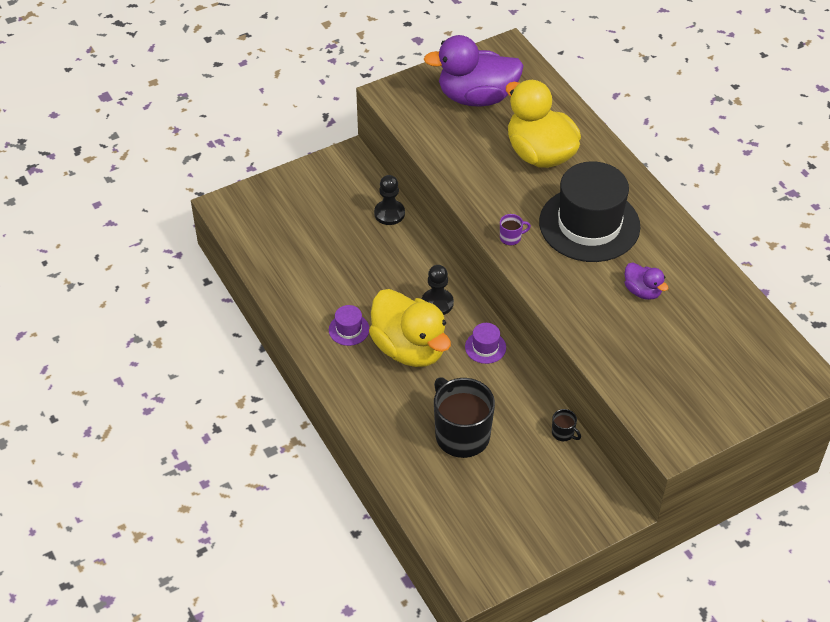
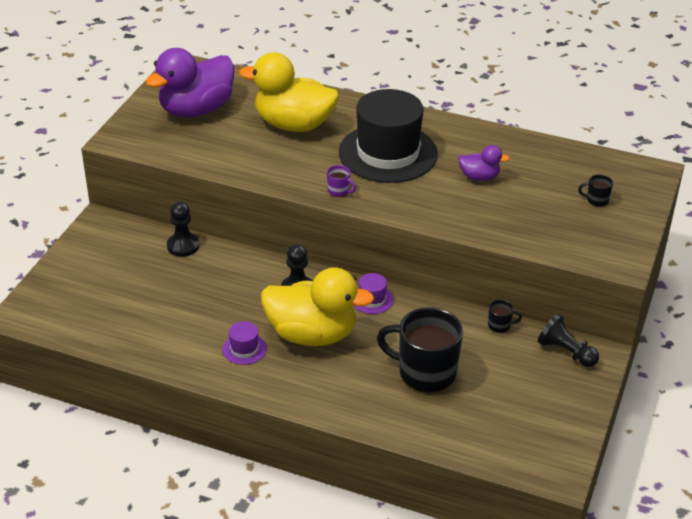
camera: 40 degrees left, 10 degrees down
purple mug [500,214,531,245] -> purple mug turned 90 degrees clockwise [327,165,356,197]
none -> black pawn [538,314,599,367]
none -> black mug [578,174,613,206]

